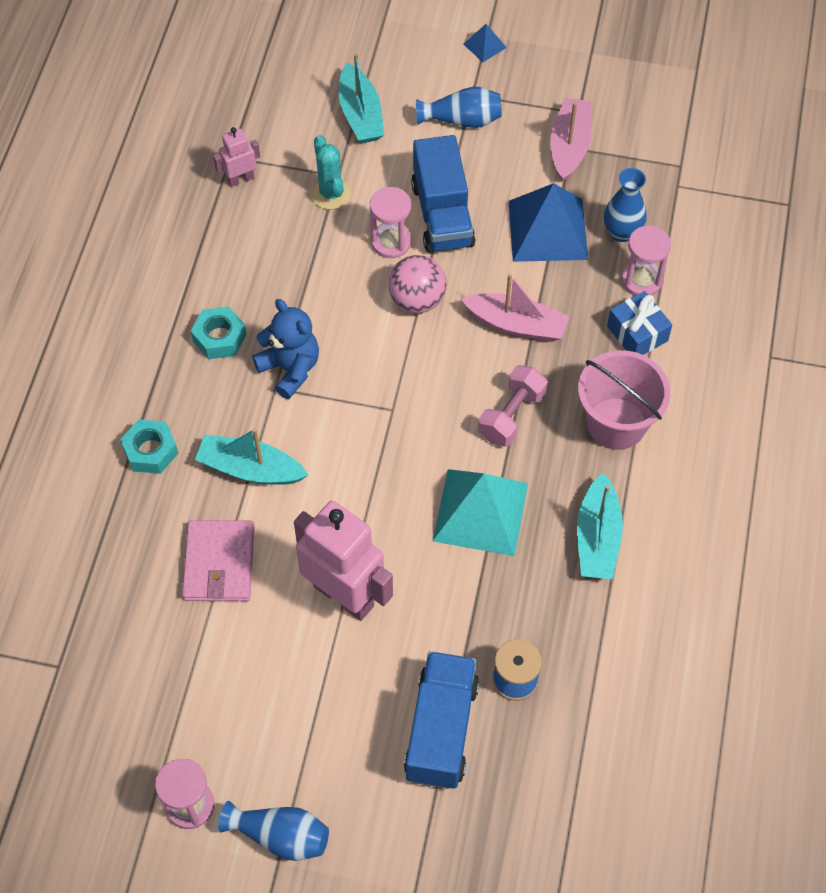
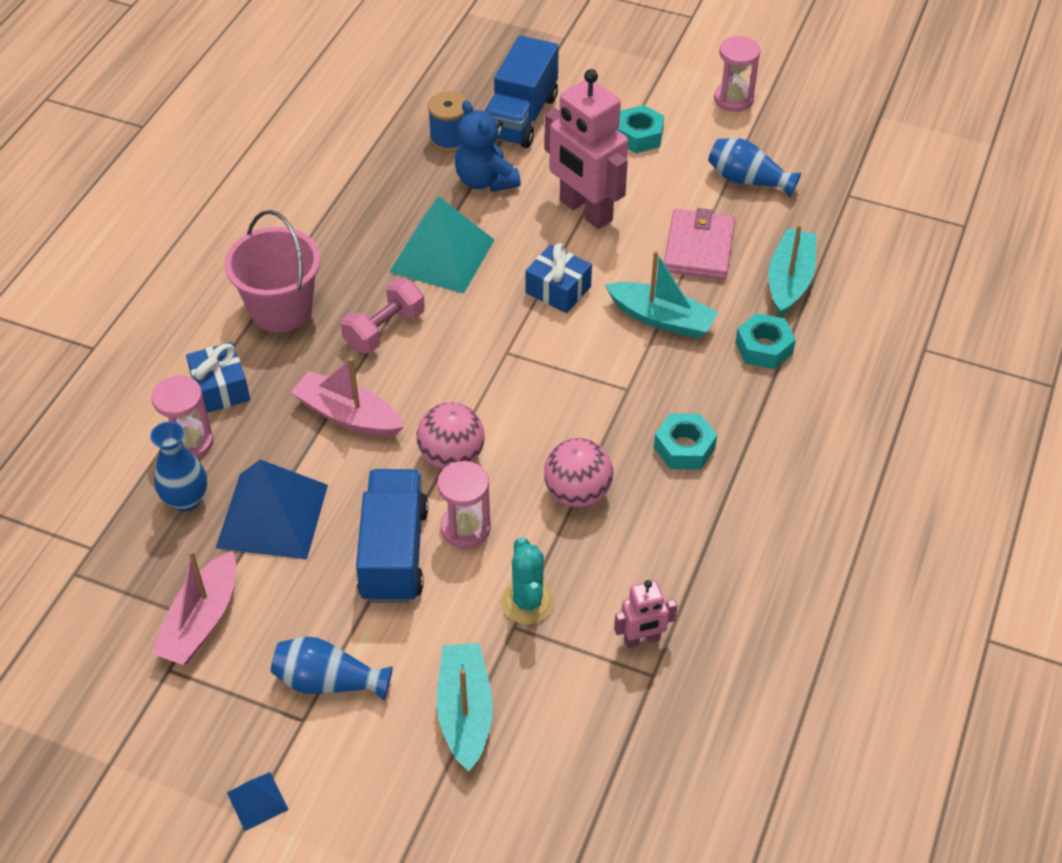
camera: 170 degrees left, 10 degrees down
blue vase [218,801,329,861] -> blue vase moved to [708,138,801,198]
blue teddy bear [252,299,319,399] -> blue teddy bear moved to [455,100,521,192]
turquoise boat [577,473,623,579] -> turquoise boat moved to [768,224,816,317]
none -> blue gift [525,243,592,313]
none -> pink ball [544,438,613,508]
none -> turquoise nut [617,105,664,153]

